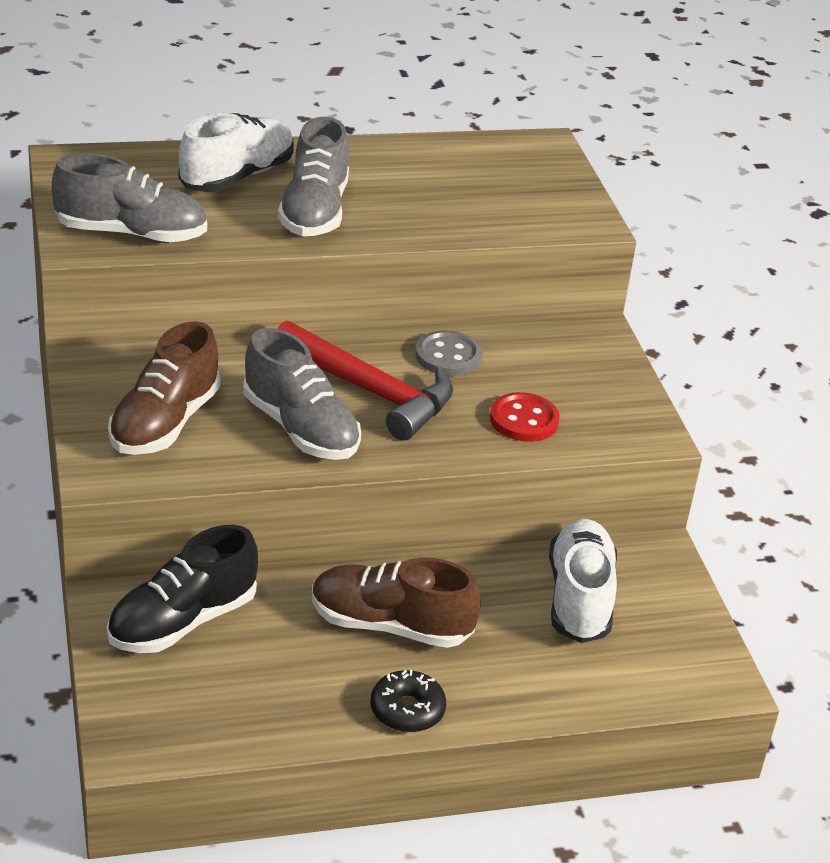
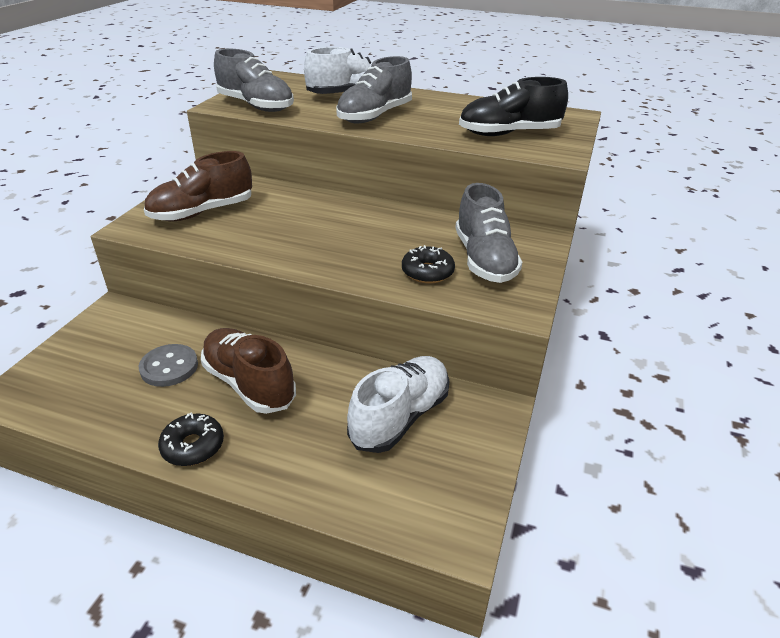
camera: 35 degrees right, 0 degrees up
black shoe [107,525,258,653] -> black shoe moved to [459,77,568,136]
grey shoe [243,328,361,460] -> grey shoe moved to [455,183,522,283]
red hammer [277,320,453,441] -> none
grey button [415,330,482,376] -> grey button moved to [139,344,198,387]
red button [490,392,560,442] -> black donut [402,245,455,283]

